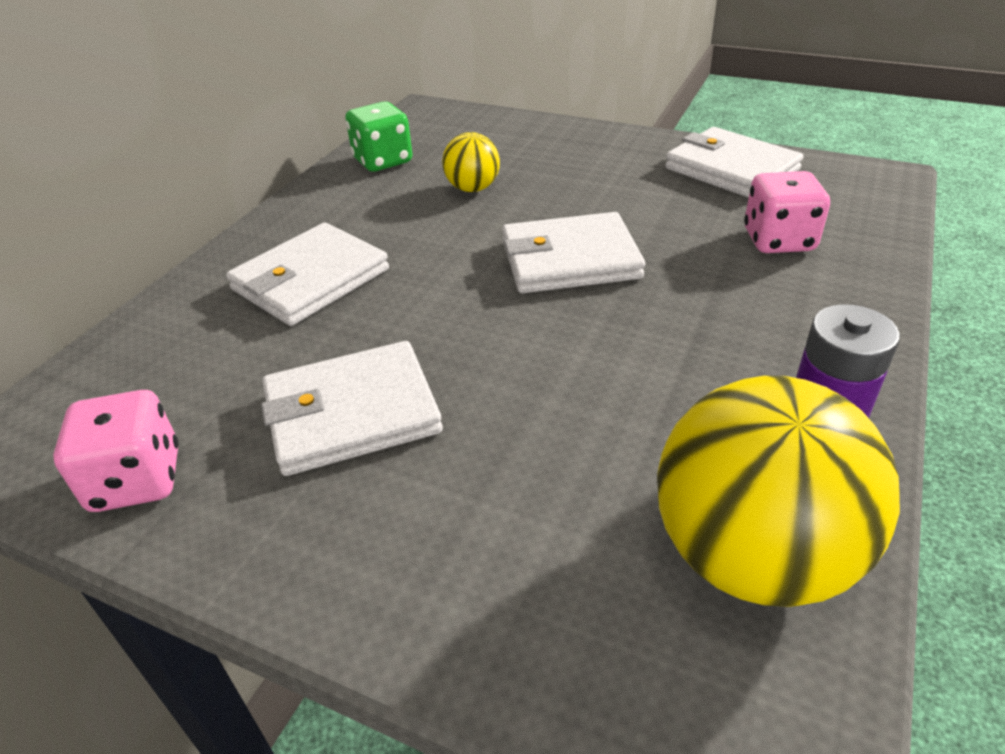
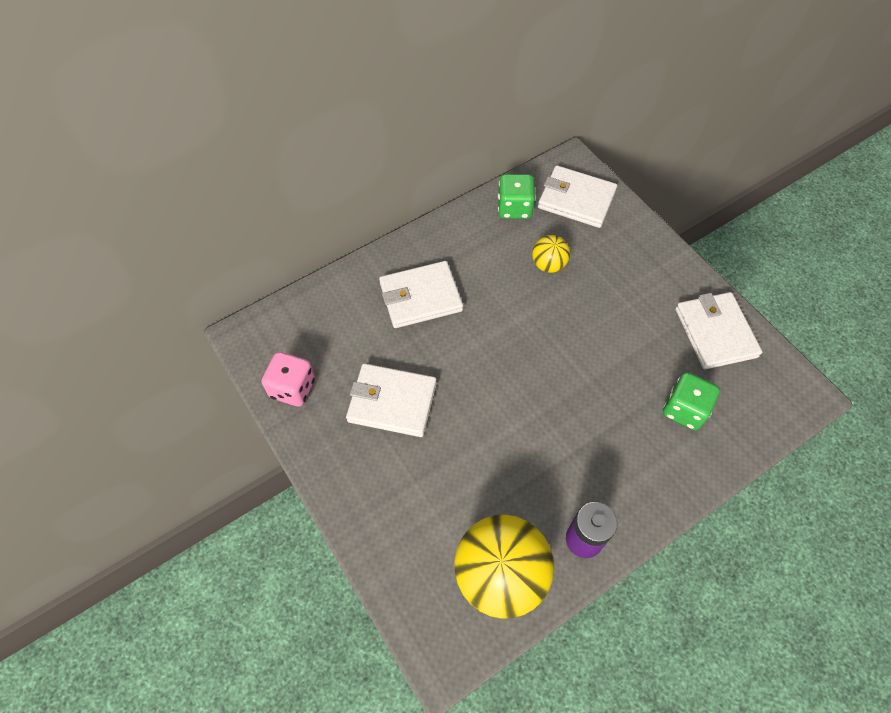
camera: 30 degrees right, 20 degrees up
white wallet [502,212,645,293] -> white wallet moved to [538,165,617,228]
pink dice [744,171,830,253] -> green dice [663,372,720,430]

